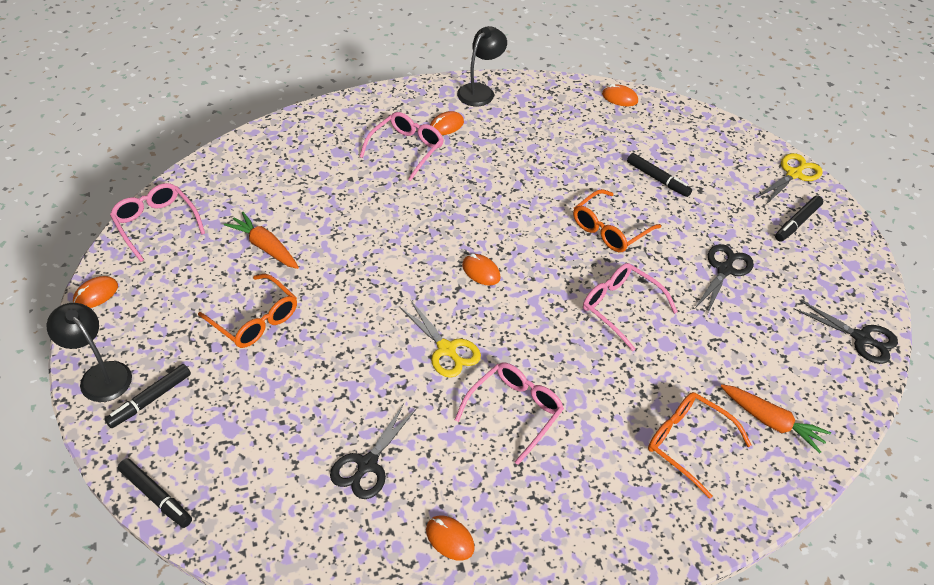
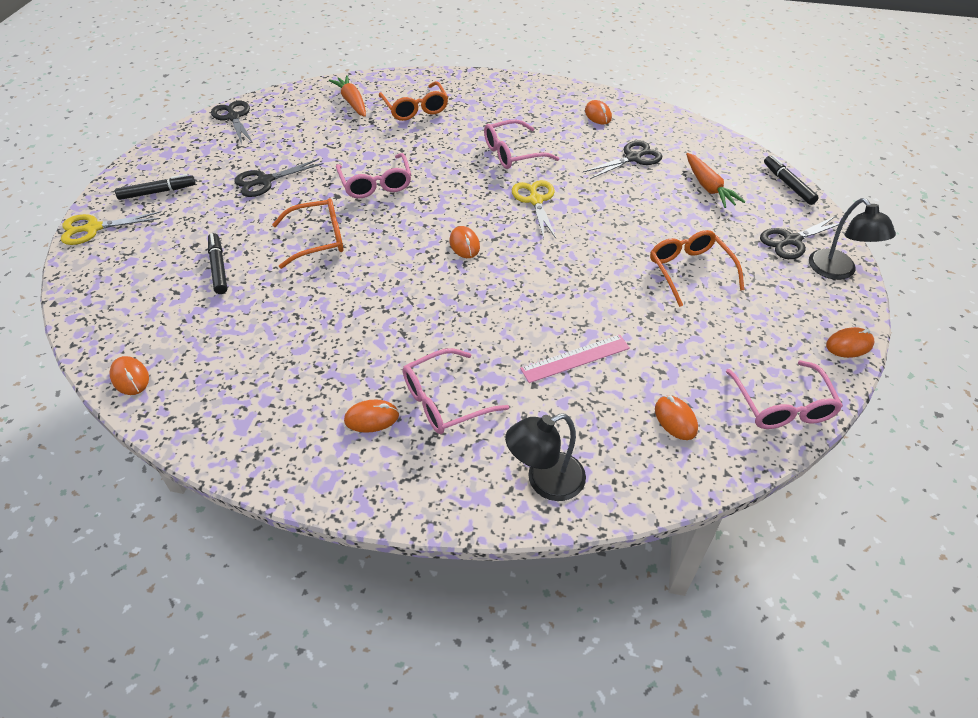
camera: 150 degrees left, 0 degrees up
black marker [105,364,191,428] -> black scissors [760,216,846,259]
orange carrot [224,212,299,269] -> orange carrot moved to [686,153,745,208]
black lamp [457,26,507,106] -> black lamp moved to [505,414,586,501]
none -> pink ruler [520,335,630,383]
none -> orange mouse [655,395,698,440]

